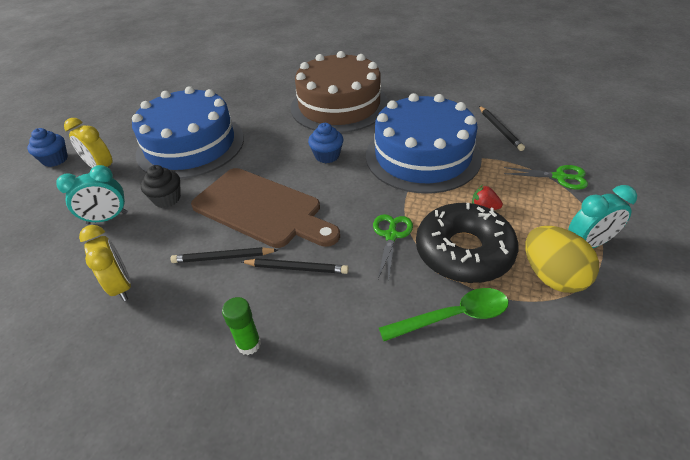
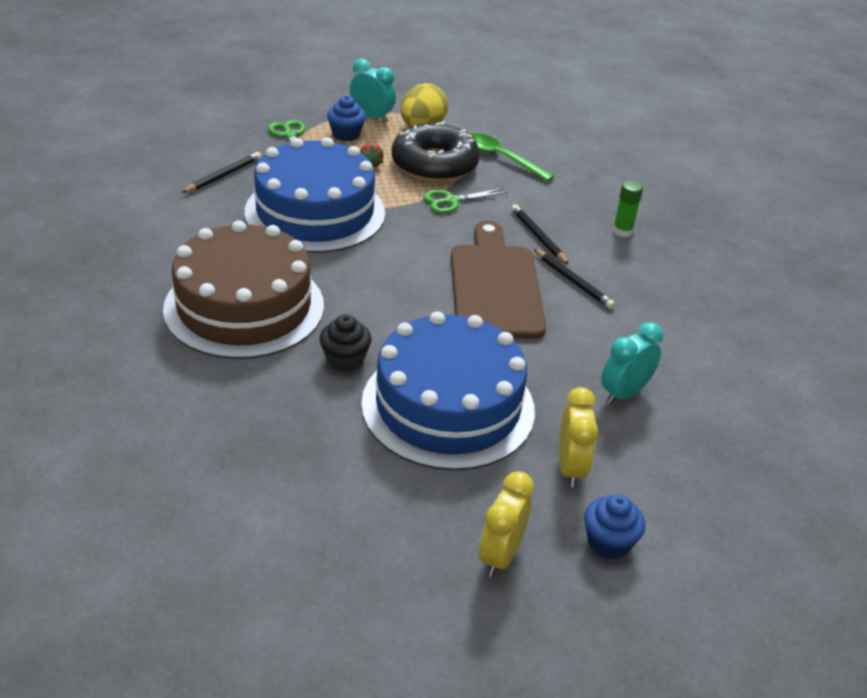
camera: 130 degrees left, 5 degrees down
turquoise clock [56,165,128,225] -> turquoise clock turned 75 degrees counterclockwise [601,322,663,405]
yellow clock [79,225,131,301] -> yellow clock moved to [479,471,534,577]
black cupcake [141,165,181,208] -> black cupcake moved to [319,314,372,372]
blue cupcake [308,123,343,163] -> blue cupcake moved to [327,96,366,141]

